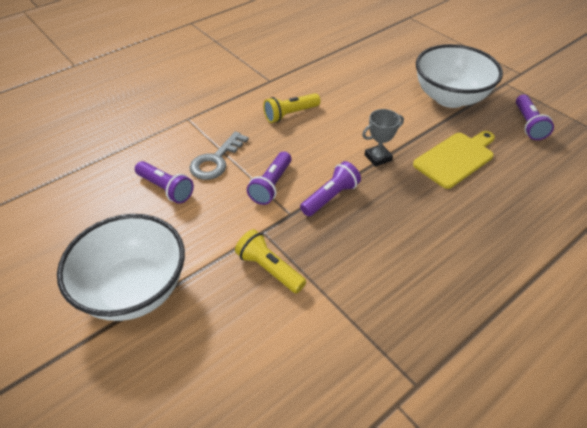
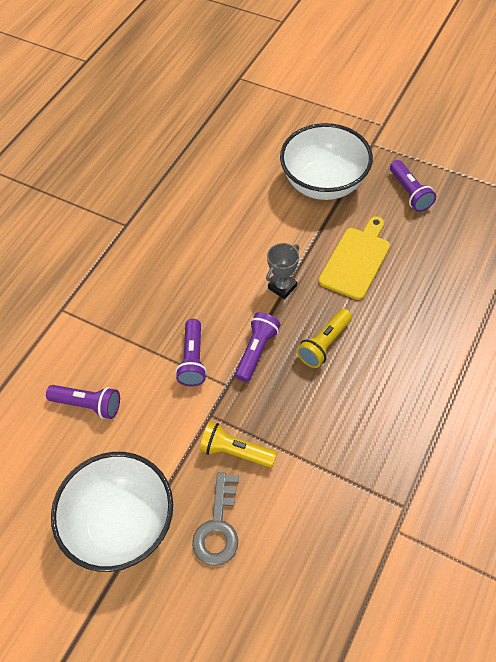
camera: 20 degrees left, 10 degrees up
grey key [189,131,249,180] -> grey key moved to [192,472,239,566]
yellow flashlight [263,93,321,123] -> yellow flashlight moved to [297,308,352,368]

